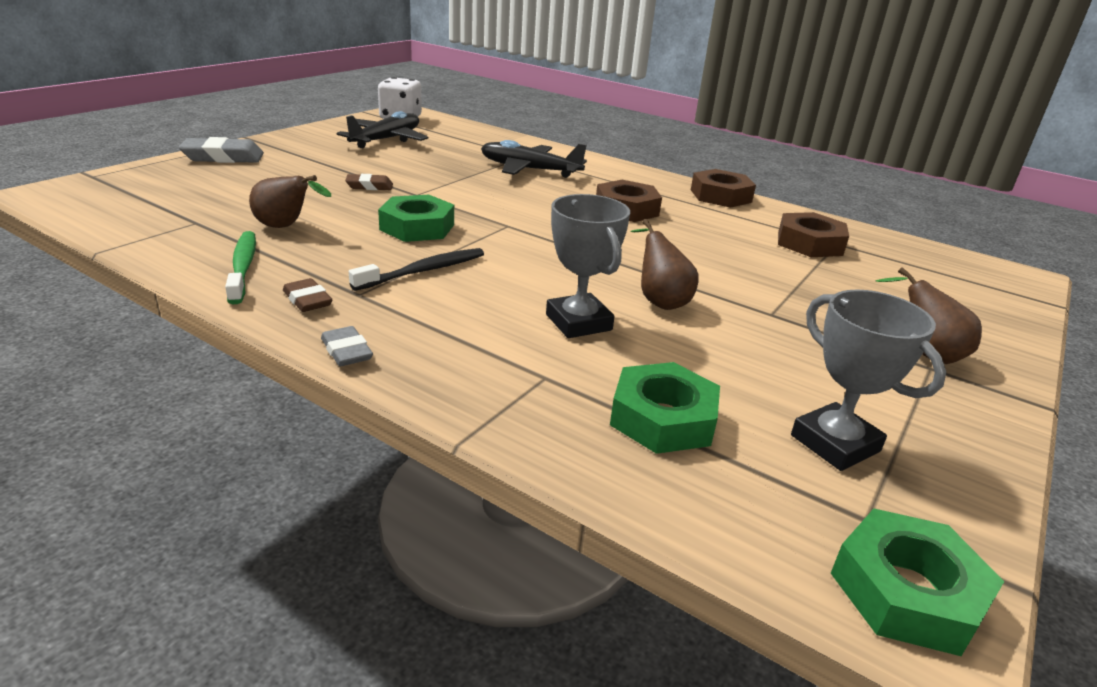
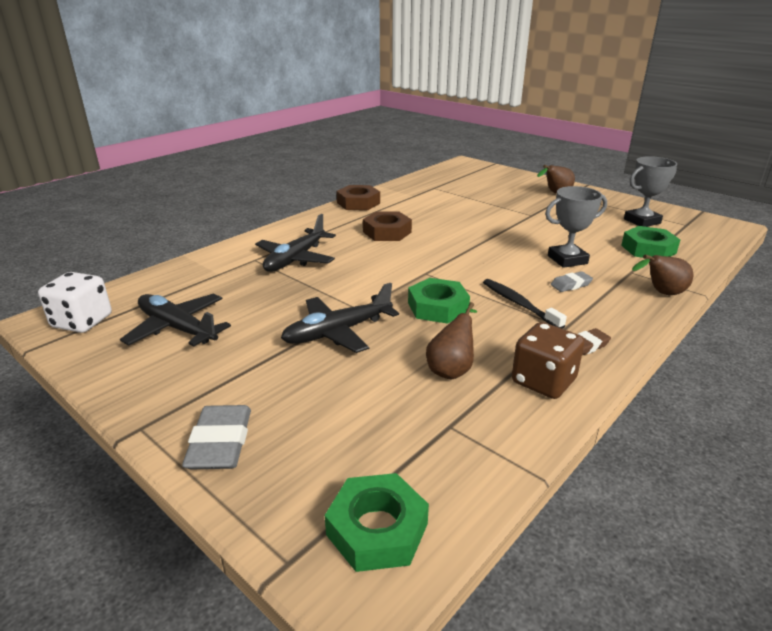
camera: 80 degrees left, 0 degrees up
green toothbrush [225,231,256,304] -> brown dice [512,322,584,399]
grey eraser [321,326,373,366] -> grey eraser moved to [551,271,593,292]
brown eraser [345,174,393,190] -> black plane [281,283,399,353]
brown pear [630,219,698,310] -> brown pear moved to [632,254,694,295]
brown nut [778,212,849,257] -> none
green nut [831,509,1004,656] -> green nut moved to [325,473,429,572]

